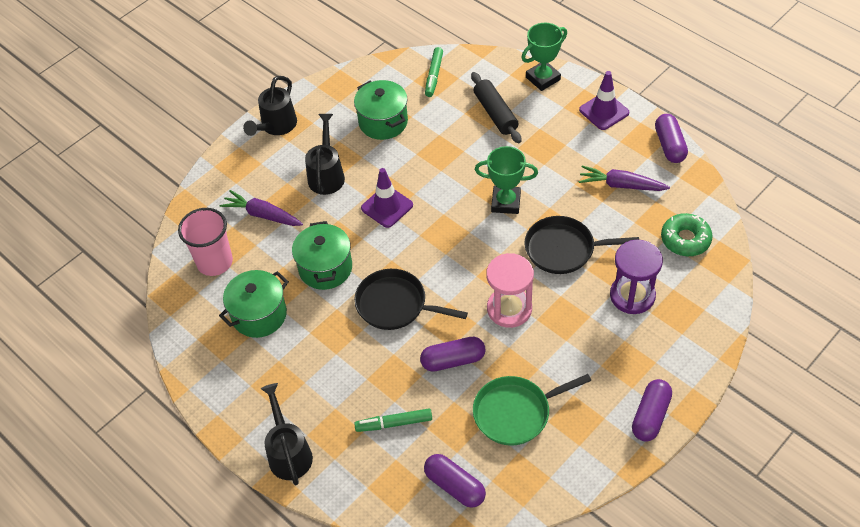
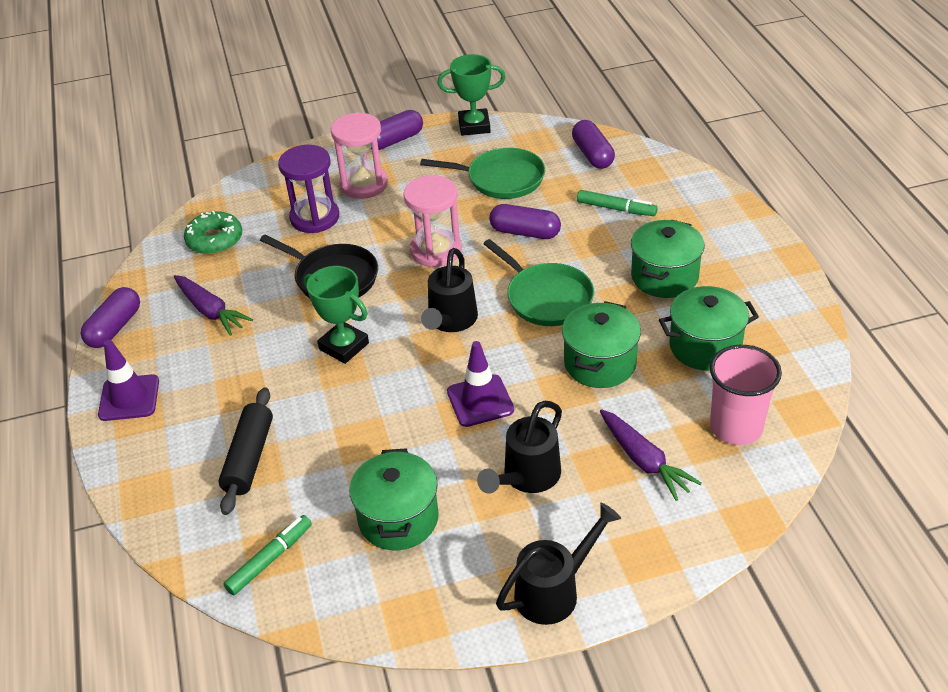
camera: 150 degrees left, 10 degrees down
black watering can [261,383,313,485] -> black watering can moved to [421,248,478,332]
black pan [354,269,468,330] -> green pan [484,239,594,326]
green trophy [521,23,567,91] -> green trophy moved to [438,54,506,136]
none -> pink hourglass [331,112,388,199]
none -> green pot [631,220,704,298]

